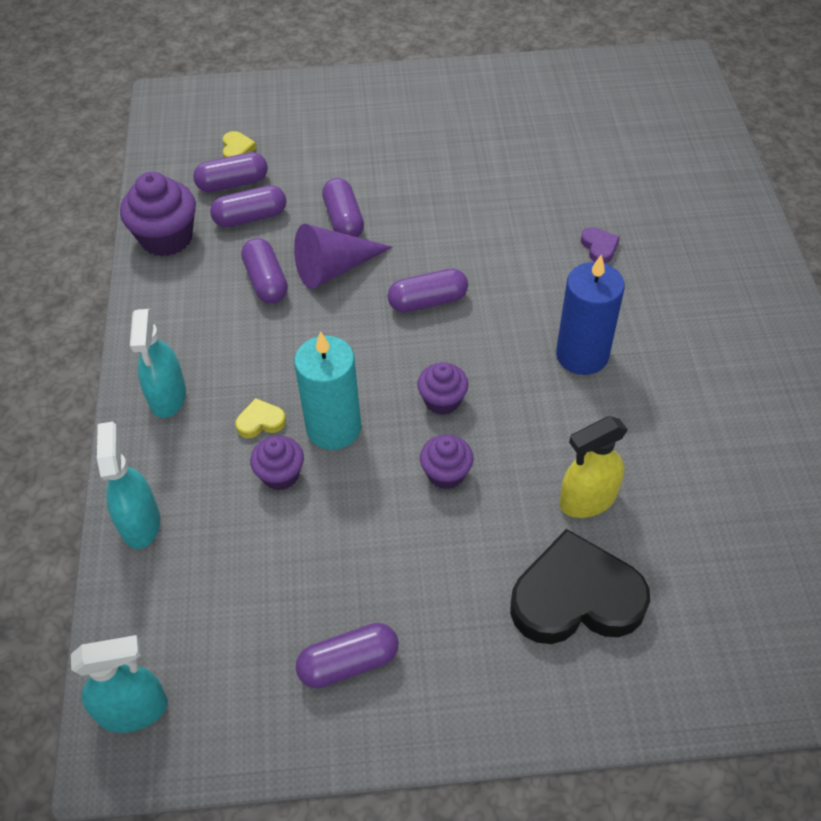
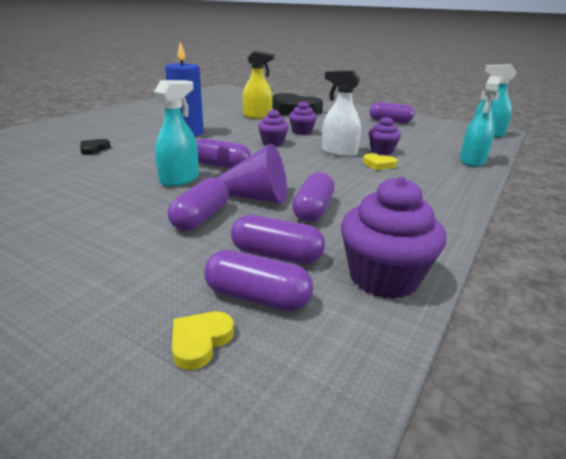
camera: 145 degrees left, 25 degrees down
turquoise spray bottle [130,309,186,418] -> turquoise spray bottle moved to [154,80,199,187]
turquoise candle [294,331,361,450] -> white spray bottle [322,70,361,157]
purple heart [581,227,620,263] -> black heart [80,139,111,155]

